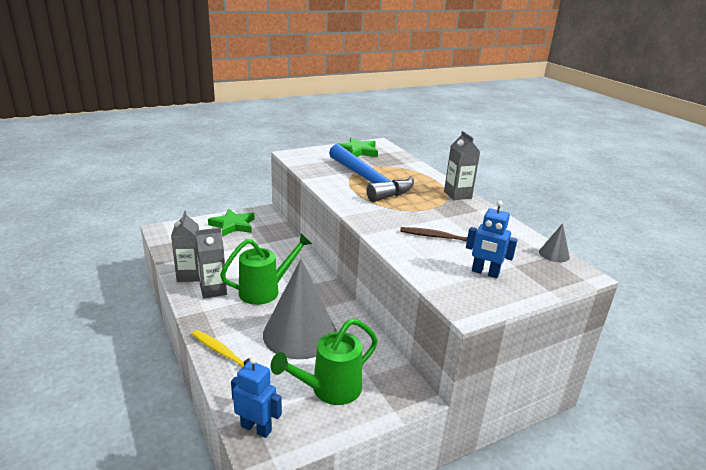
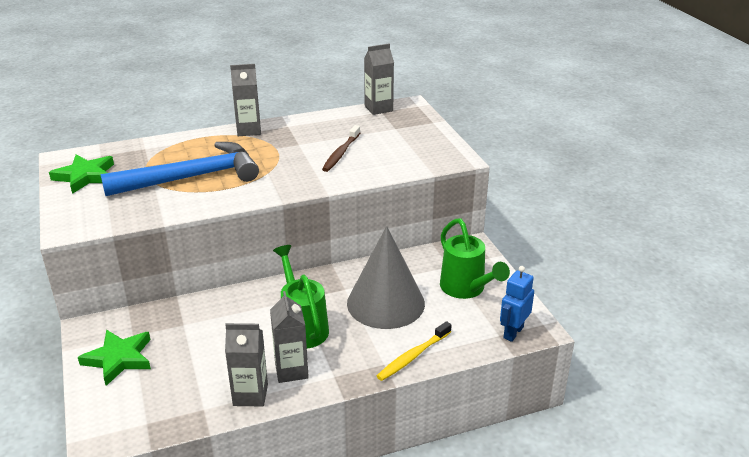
camera: 80 degrees left, 5 degrees up
blue robot [466,200,518,278] -> none
grey cone [539,223,570,262] -> grey carton [364,43,394,115]

